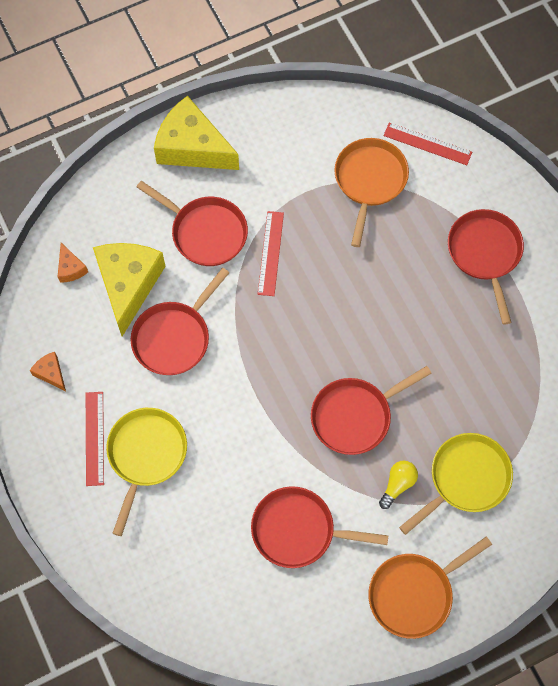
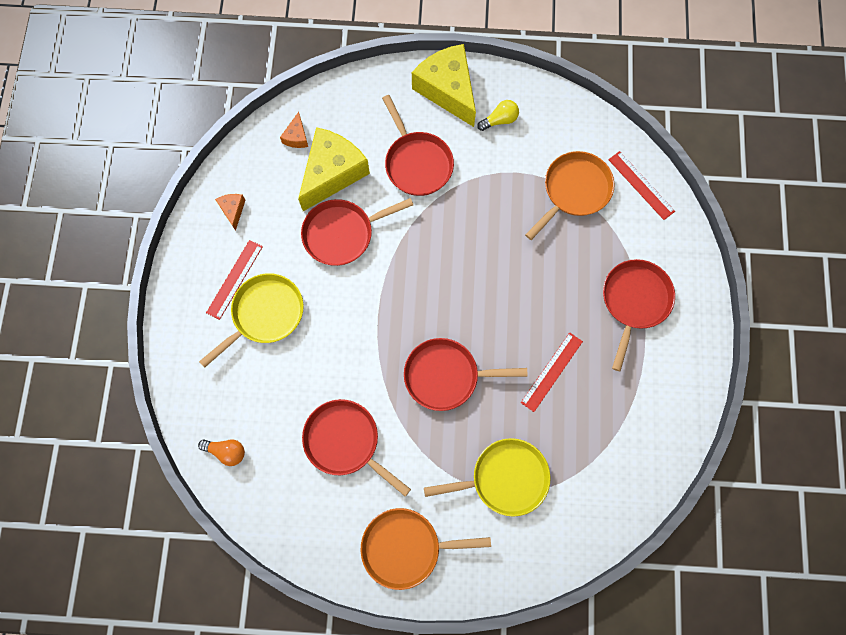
camera: 30 degrees right, 5 degrees up
red ruler [258,211,284,296] -> red ruler moved to [521,332,583,412]
yellow light bulb [379,461,418,509] -> yellow light bulb moved to [477,100,519,131]
none -> orange light bulb [198,439,245,466]

